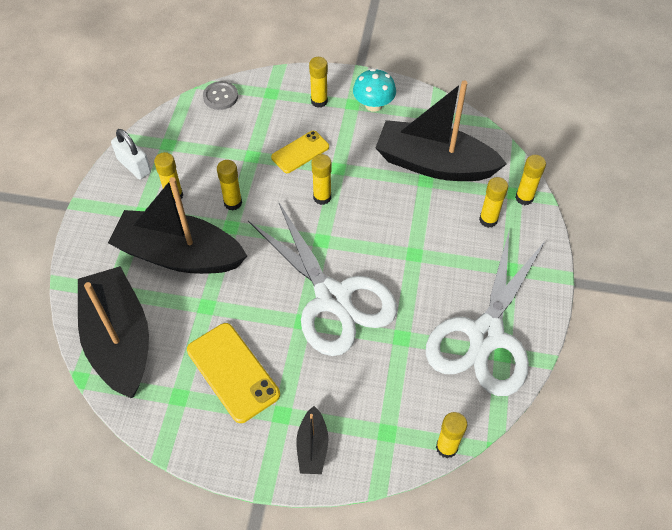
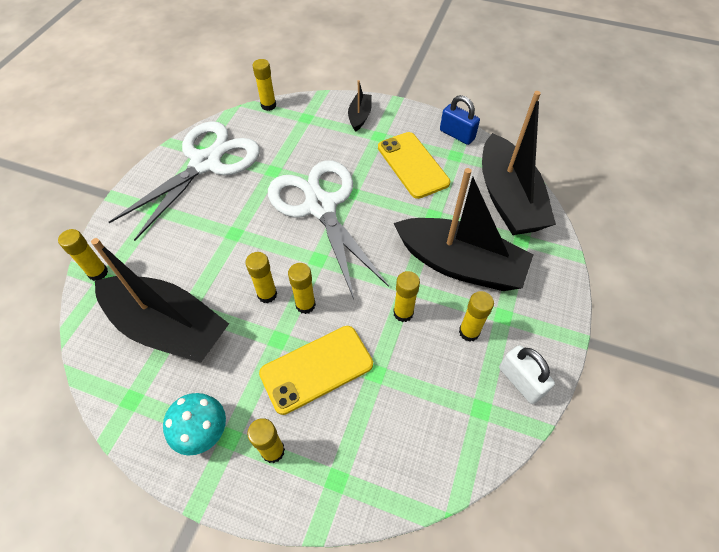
camera: 170 degrees left, 0 degrees up
grey button [203,81,238,110] -> none
yellow phone [271,131,329,173] -> yellow phone [259,326,373,415], size x1.55
yellow glue stick [479,177,508,228] -> yellow glue stick moved to [246,252,277,303]
none -> blue padlock [440,95,480,145]

